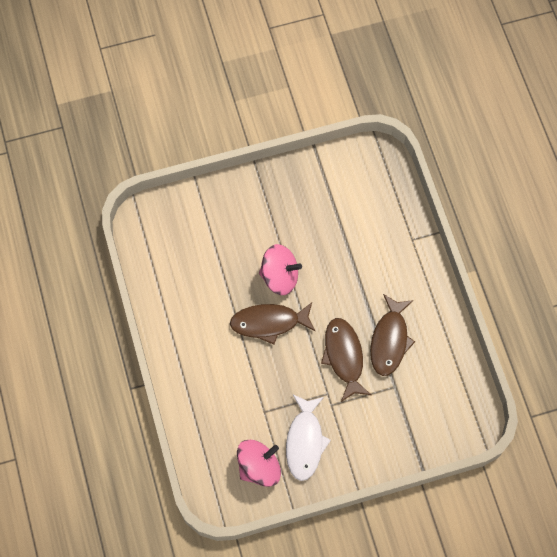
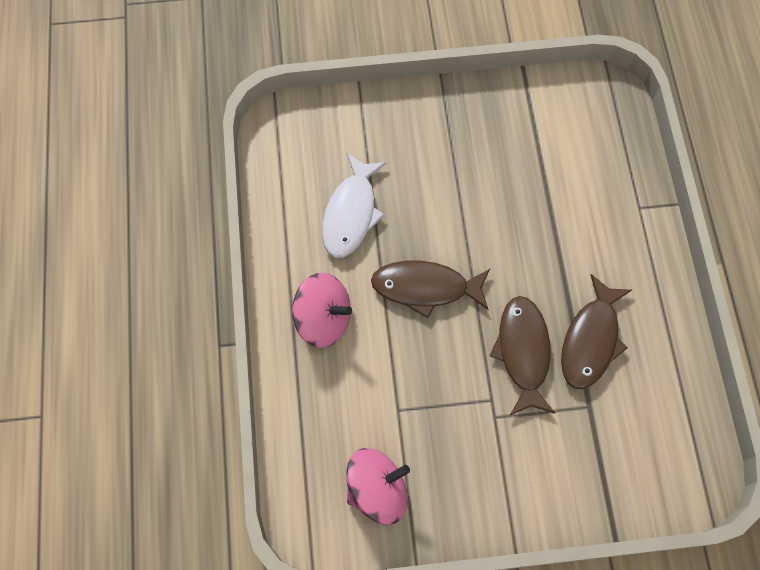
camera: 10 degrees right, 0 degrees up
pink spinning top [259,244,302,295] -> pink spinning top moved to [292,273,352,348]
white fish [286,395,331,481] -> white fish moved to [322,153,386,258]

